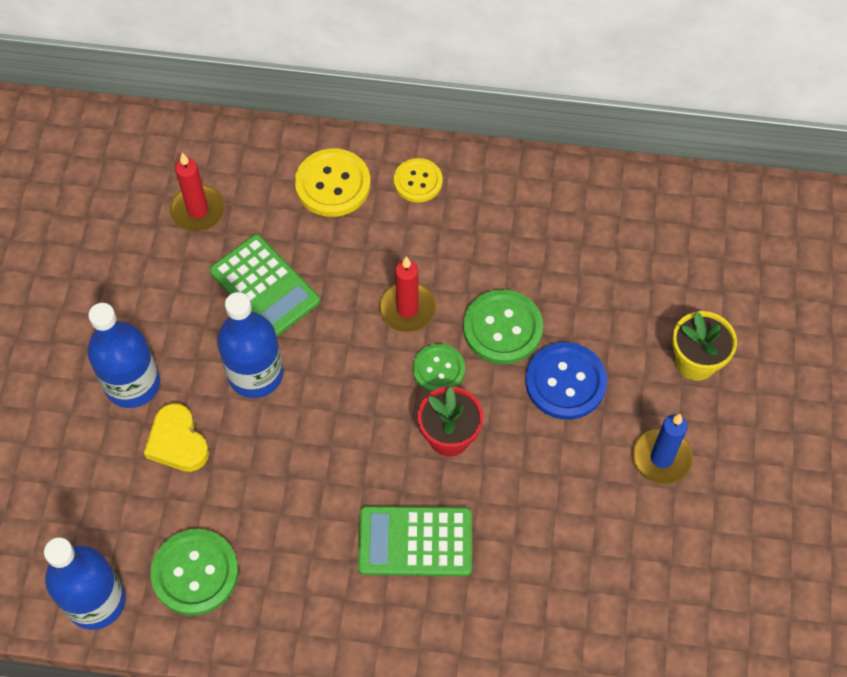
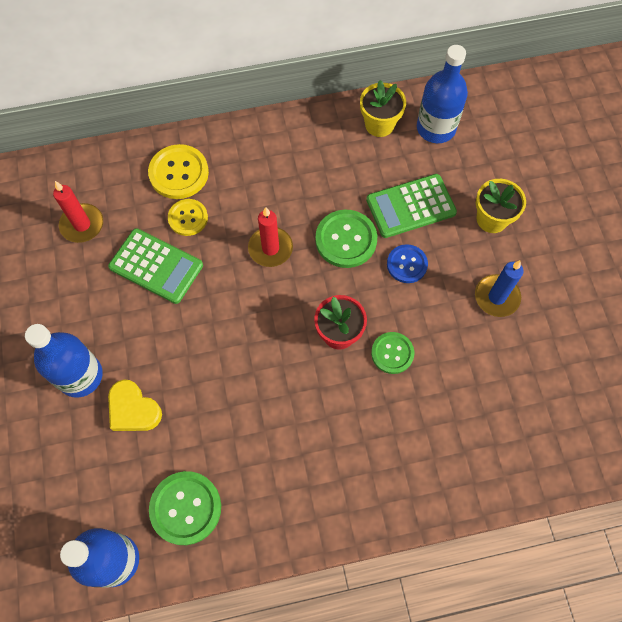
camera: 20 degrees left, 5 degrees up
blue bottle [217,292,283,398] -> blue bottle moved to [417,45,468,143]
green calculator [358,506,472,576] -> green calculator moved to [366,174,457,238]
yellow button [394,158,443,203] -> yellow button moved to [168,199,208,236]
green button [413,344,465,392] -> green button moved to [371,332,414,374]
blue button [525,342,607,420] -> blue button [387,244,428,283], size x0.65
none -> yellow flower pot [360,80,406,137]

